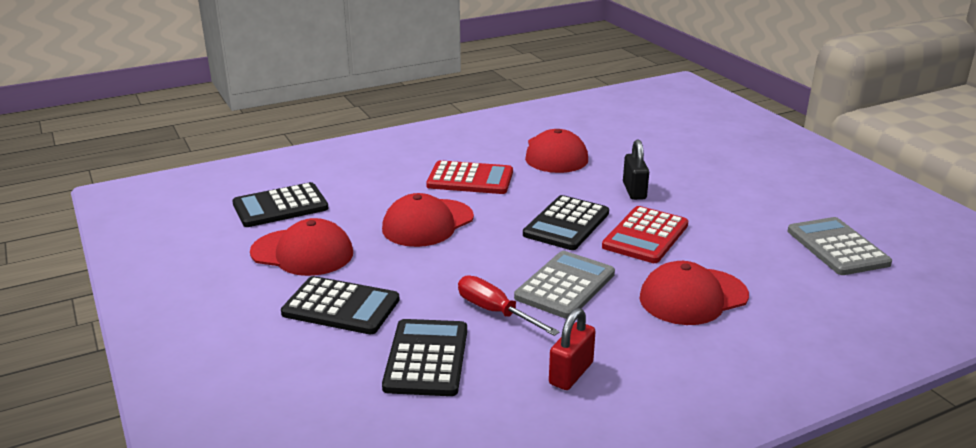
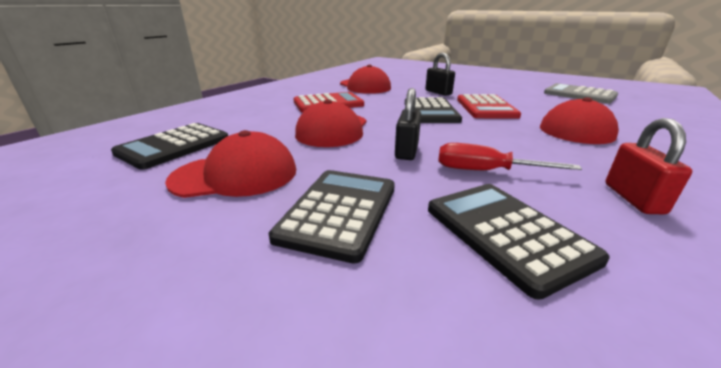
camera: 30 degrees left, 0 degrees up
black calculator [281,276,400,334] -> black calculator turned 60 degrees counterclockwise [269,170,395,264]
grey calculator [514,251,615,319] -> none
none -> black padlock [395,88,421,160]

